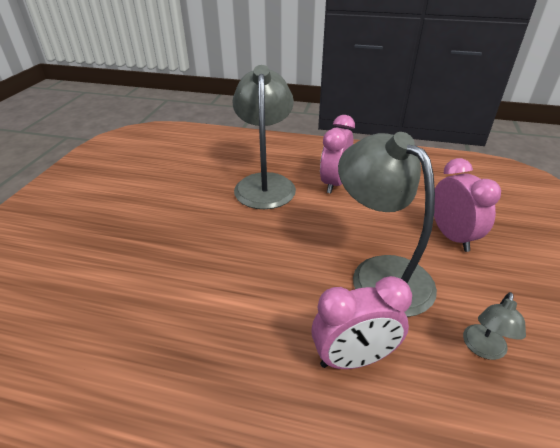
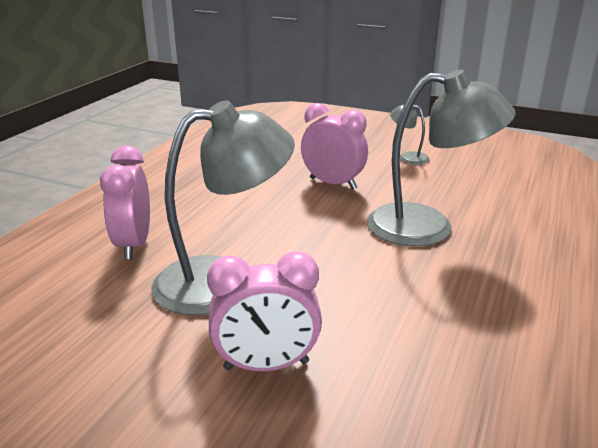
camera: 100 degrees right, 10 degrees down
pink clock [320,115,355,193] -> pink clock moved to [301,103,368,190]
grey lamp [463,292,526,360] -> grey lamp moved to [390,105,430,165]

